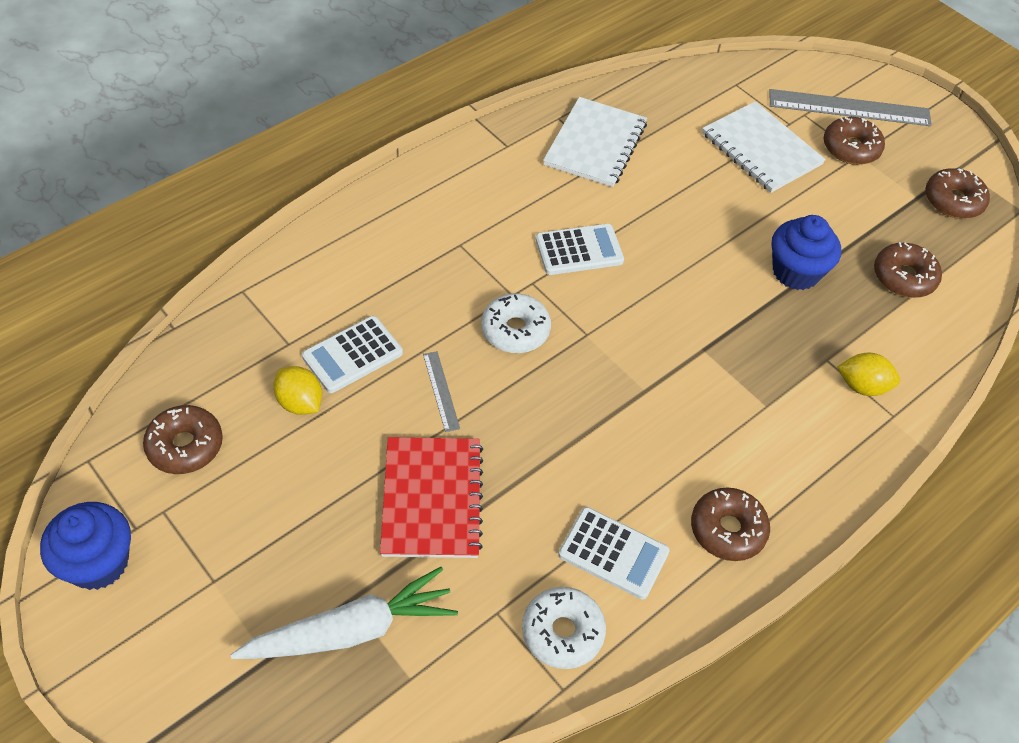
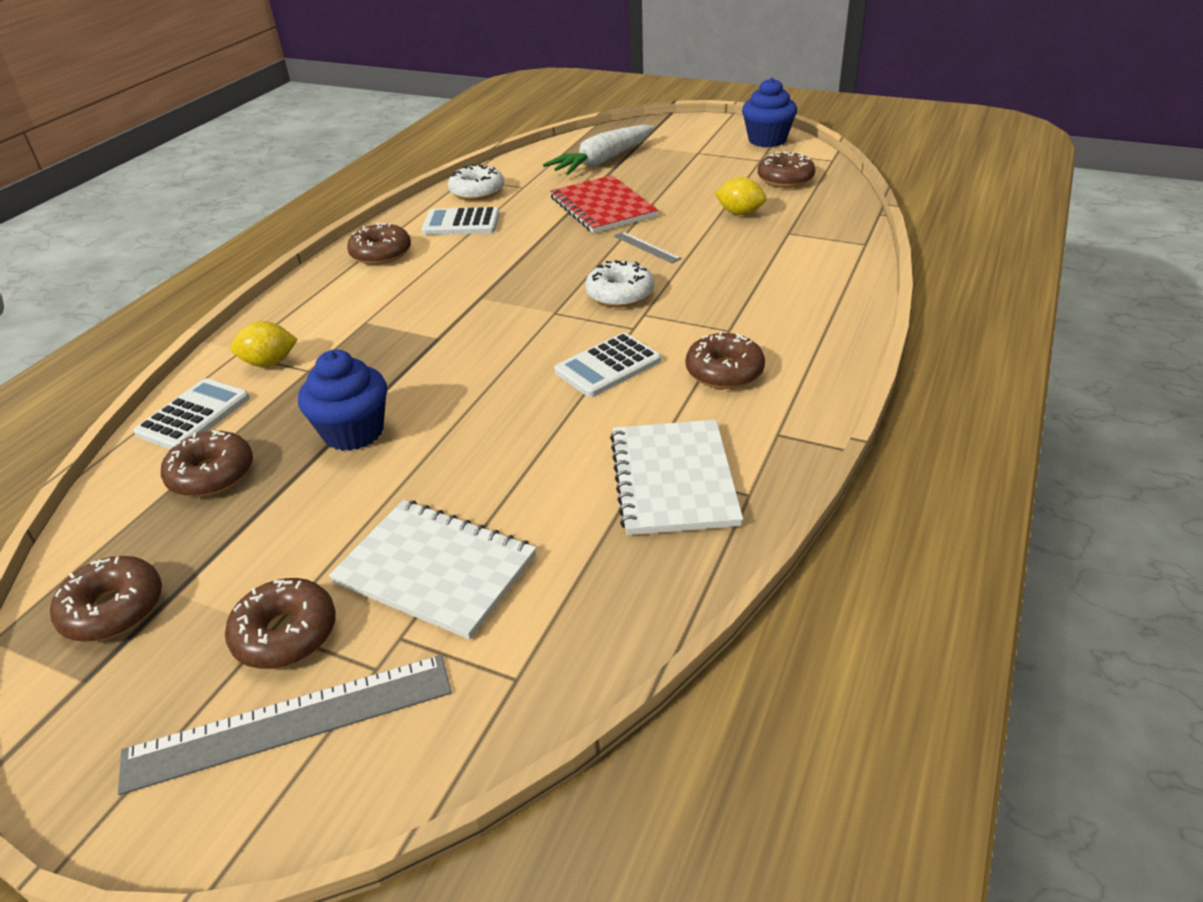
camera: 160 degrees right, 15 degrees down
white calculator [302,316,403,393] -> white calculator moved to [134,378,250,450]
none -> brown donut [686,331,765,389]

